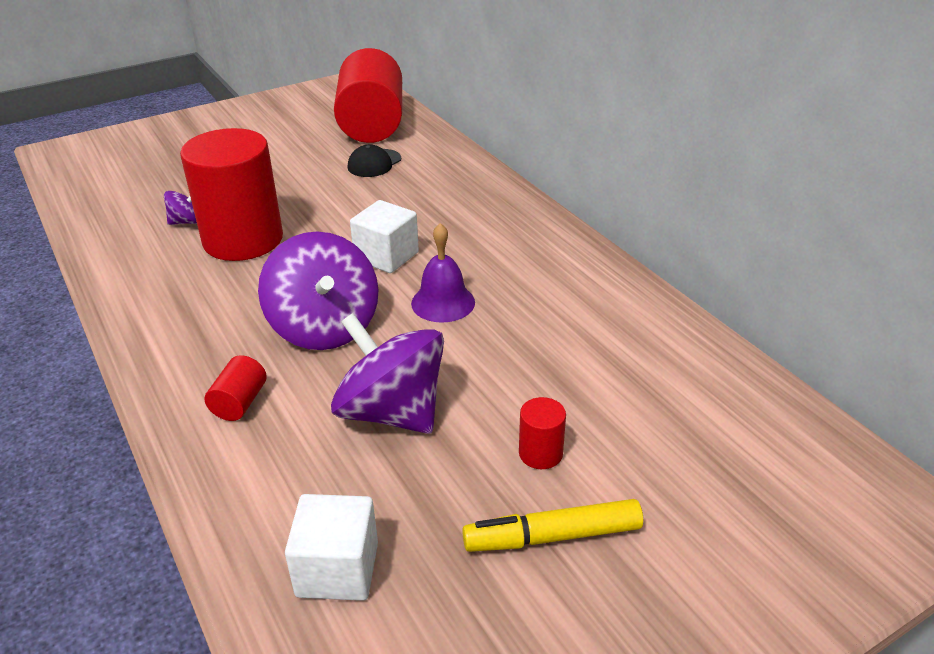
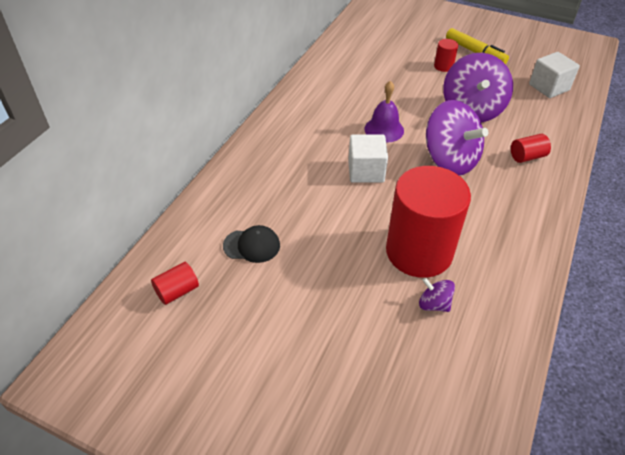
camera: 125 degrees left, 10 degrees up
purple spinning top [258,231,379,350] -> purple spinning top turned 105 degrees clockwise [426,100,489,175]
red cylinder [334,48,402,143] -> red cylinder [151,262,199,305], size x0.40

